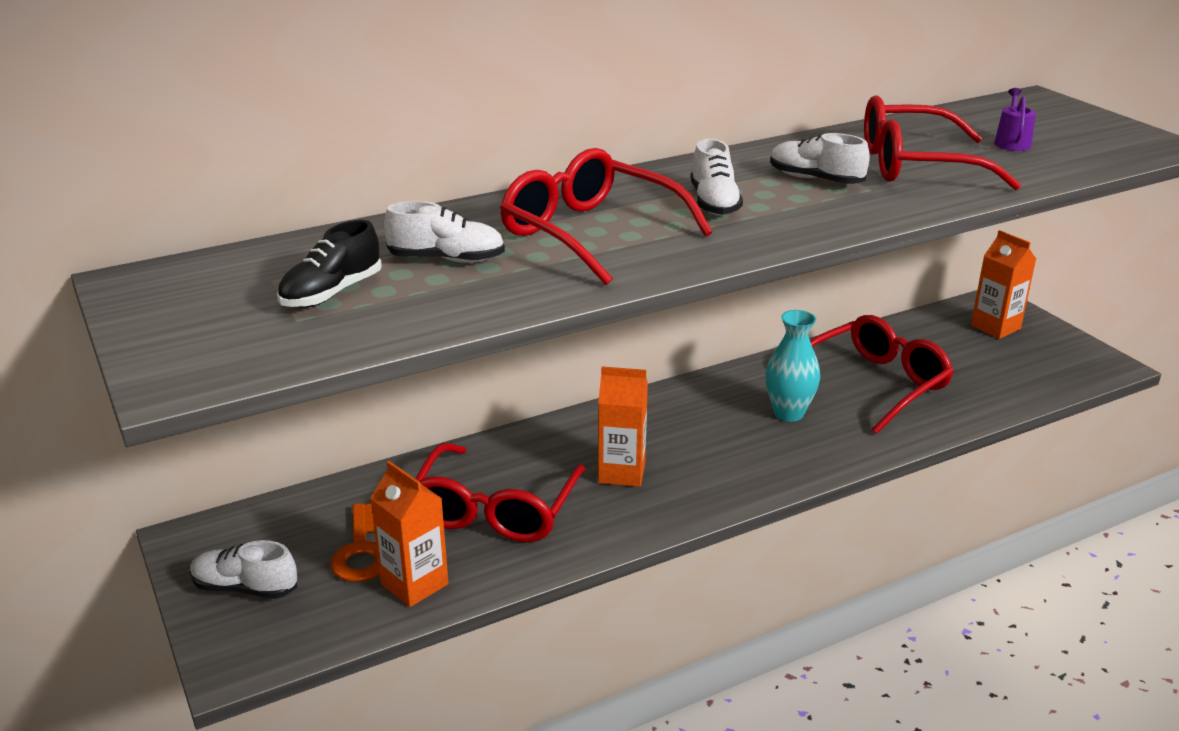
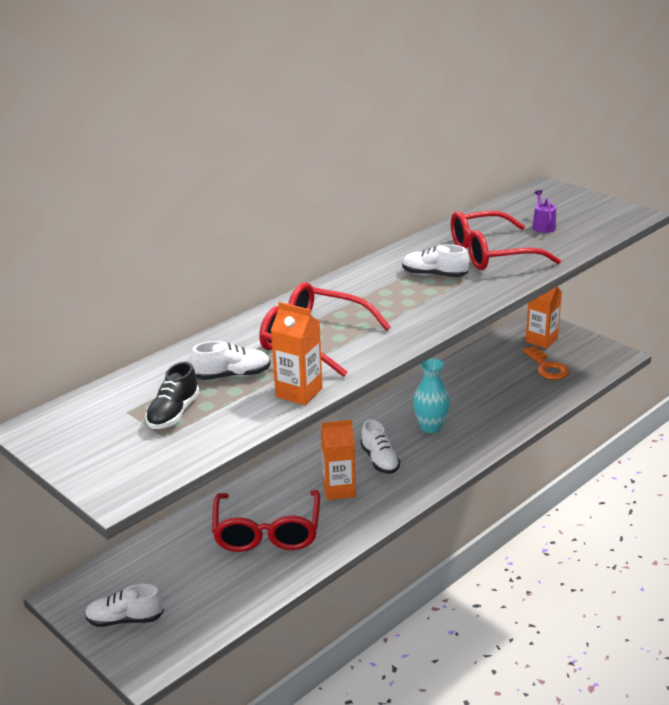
camera: 15 degrees left, 0 degrees up
orange key [331,503,380,582] -> orange key moved to [523,346,569,380]
orange carton [370,461,448,607] -> orange carton moved to [271,302,322,405]
white shoe [690,139,743,215] -> white shoe moved to [360,420,400,474]
red glasses [810,315,954,434] -> none

